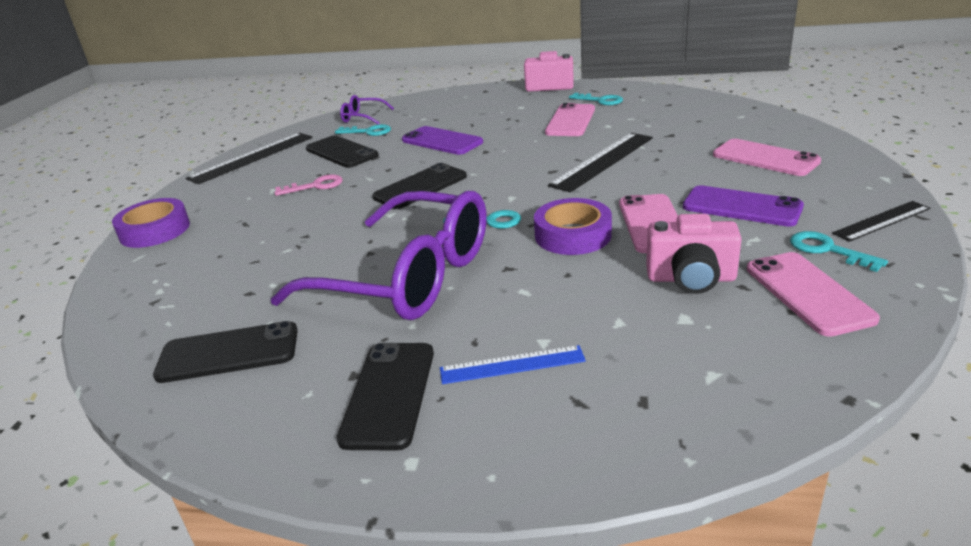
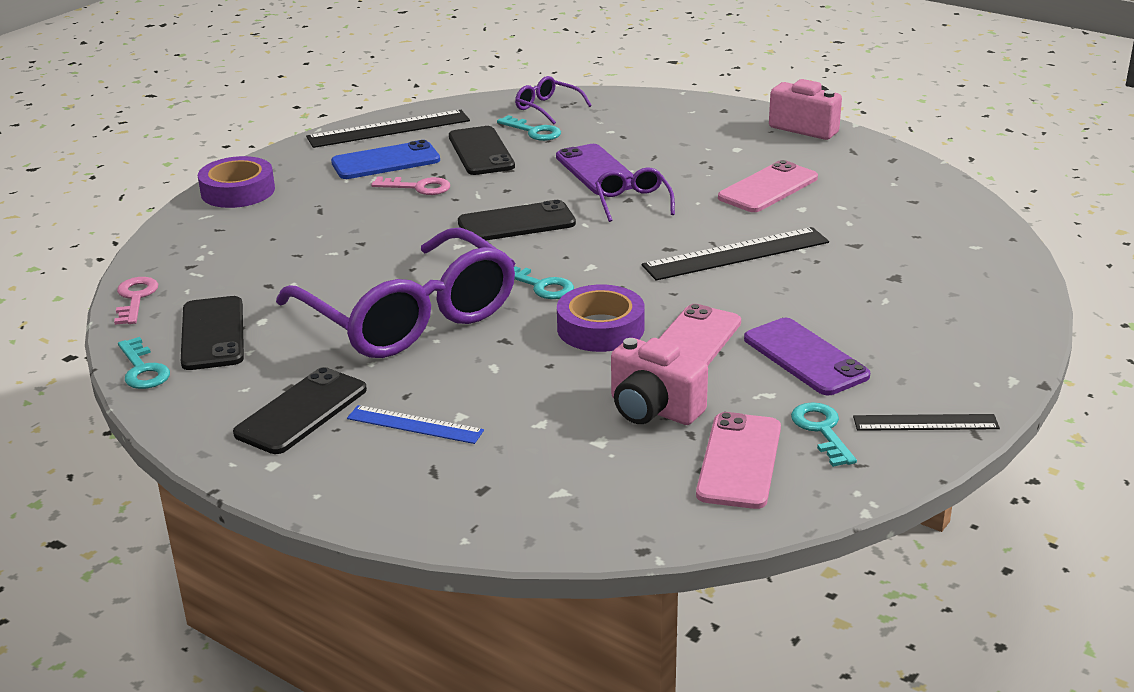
camera: 25 degrees right, 0 degrees up
black phone [153,321,298,383] -> black phone turned 60 degrees clockwise [181,296,244,370]
turquoise key [569,93,623,105] -> turquoise key moved to [118,337,170,389]
pink phone [713,139,821,176] -> none
none -> pink key [114,277,158,325]
none -> blue phone [331,140,440,179]
none -> purple glasses [595,168,675,222]

